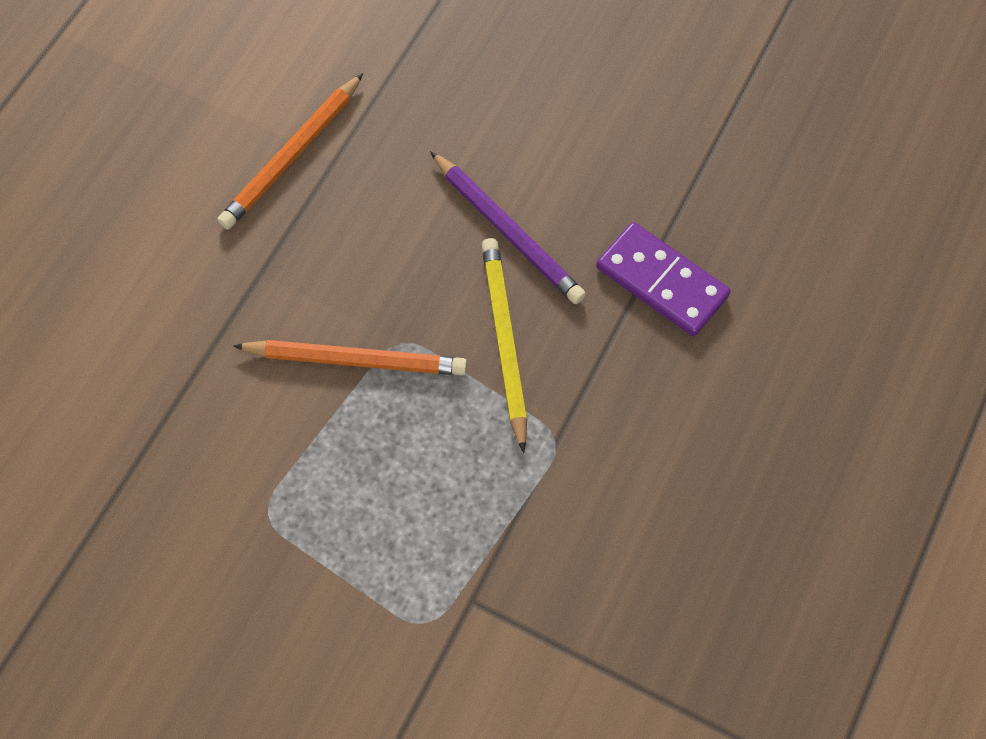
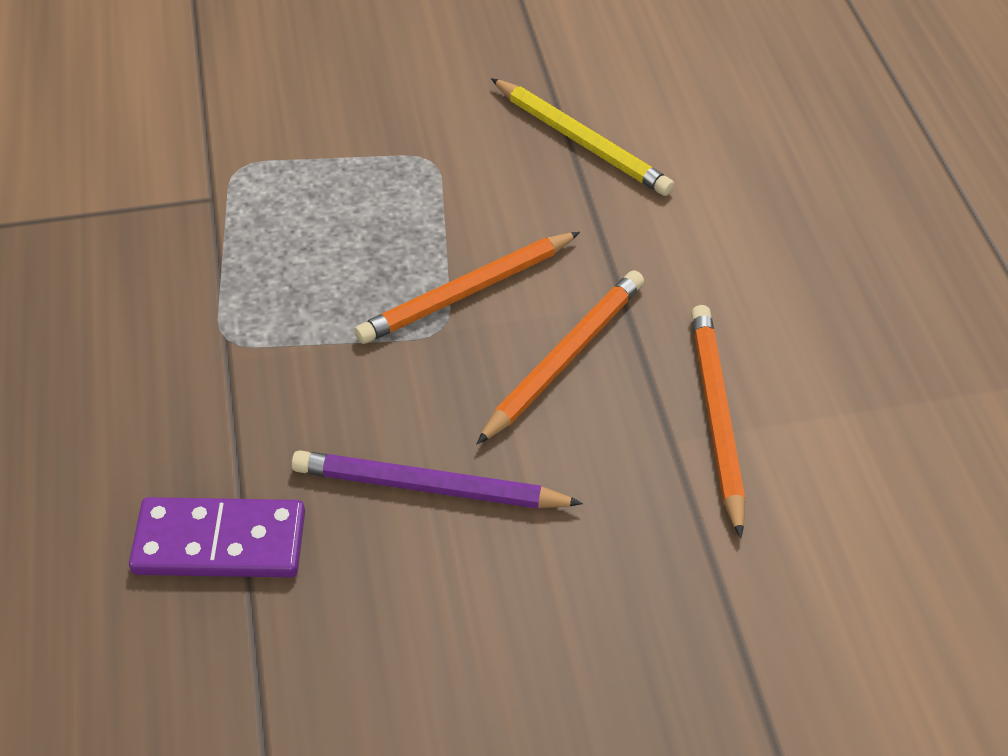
camera: 140 degrees right, 15 degrees down
yellow pencil [482,238,527,453] -> yellow pencil moved to [491,78,674,196]
none -> orange pencil [477,270,644,444]

